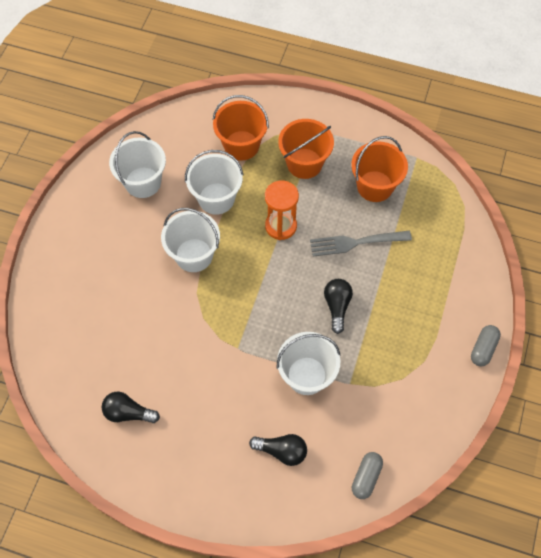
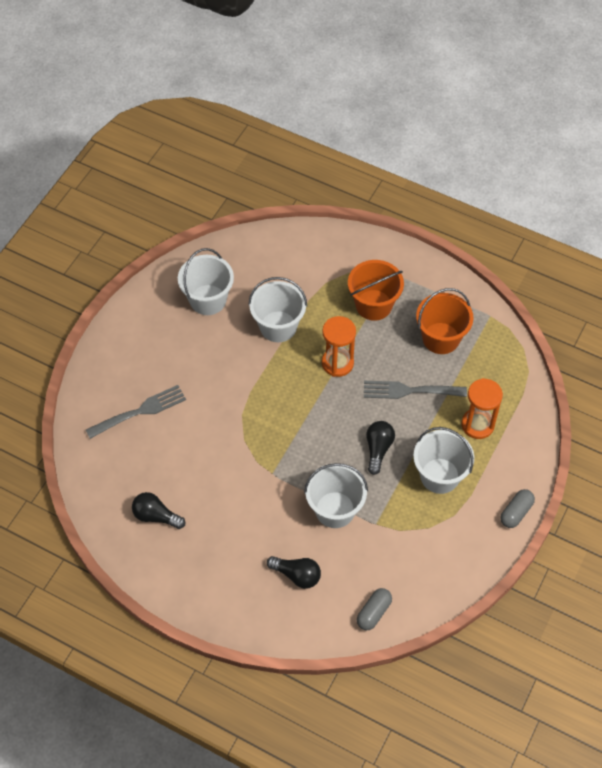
camera: 10 degrees right, 5 degrees down
white bucket [161,208,220,272] -> white bucket moved to [413,427,474,494]
orange bucket [213,95,269,161] -> none
none -> grey fork [86,385,186,439]
none -> orange hourglass [461,378,503,439]

